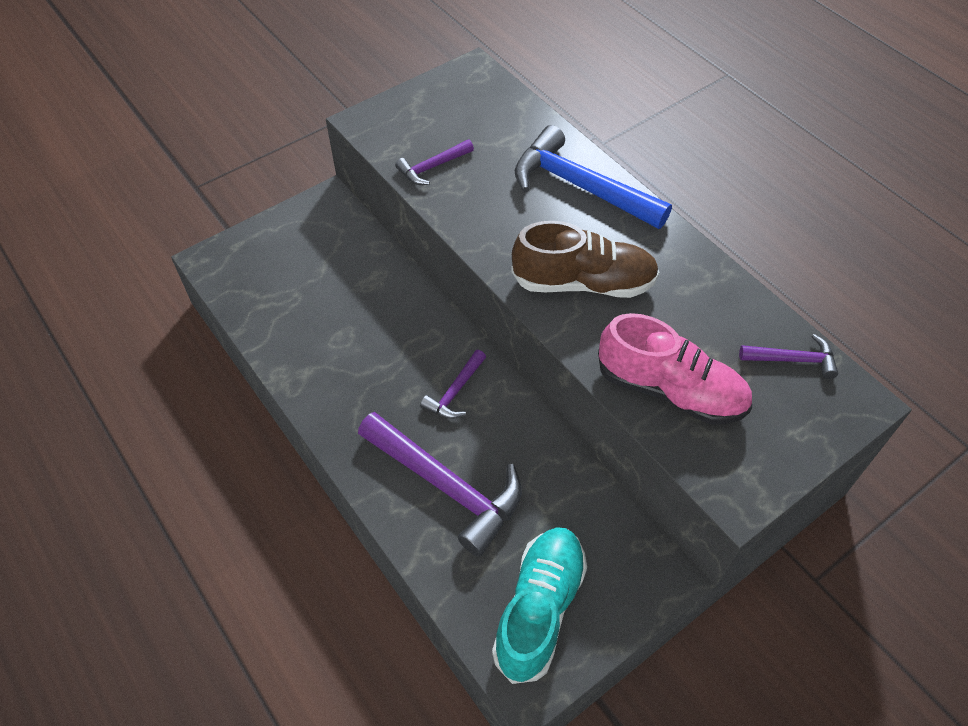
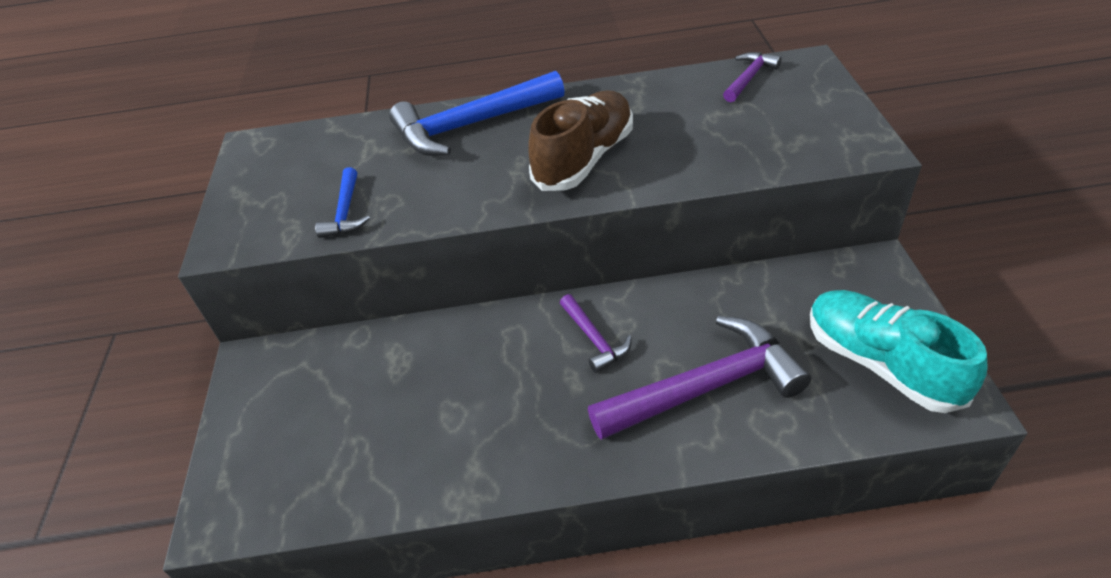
camera: 55 degrees left, 10 degrees down
purple hammer [395,139,474,185] -> blue hammer [315,167,370,238]
pink shoe [598,313,752,424] -> none

